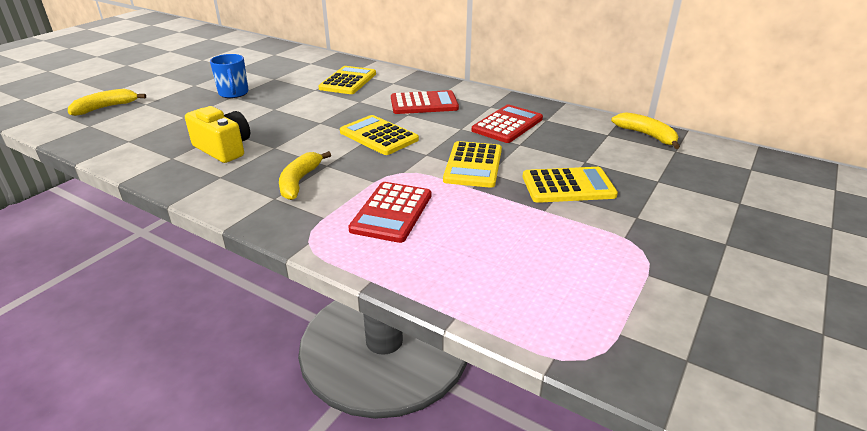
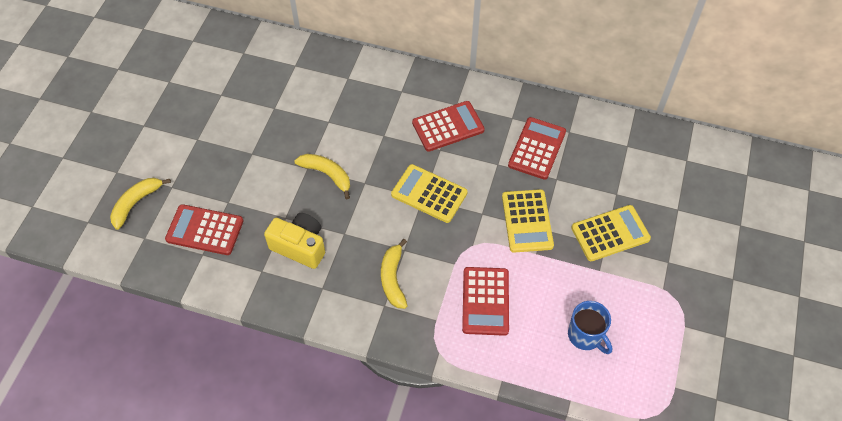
camera: 15 degrees left, 25 degrees up
blue mug [210,54,249,98] -> blue mug moved to [568,301,612,354]
yellow calculator [318,66,376,94] -> none
yellow banana [611,112,680,149] -> yellow banana moved to [294,154,350,199]
none -> red calculator [165,204,244,255]

